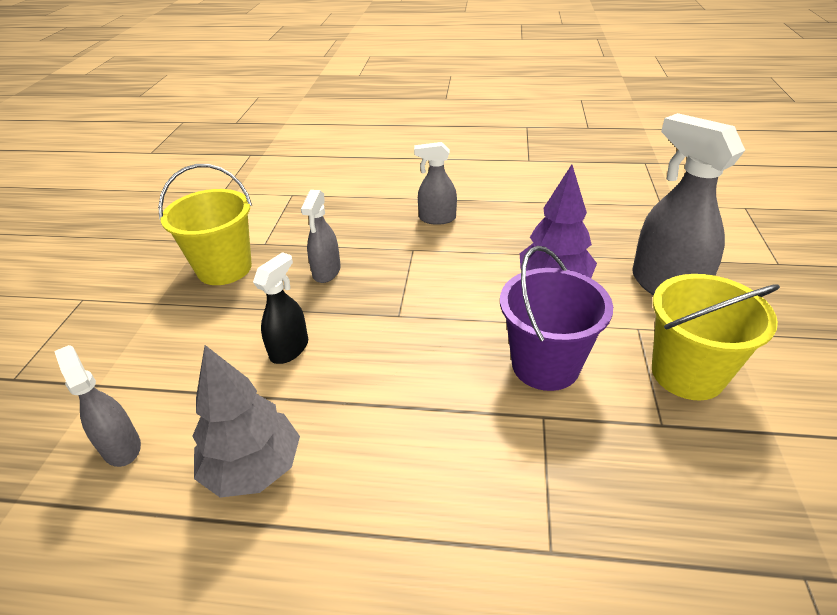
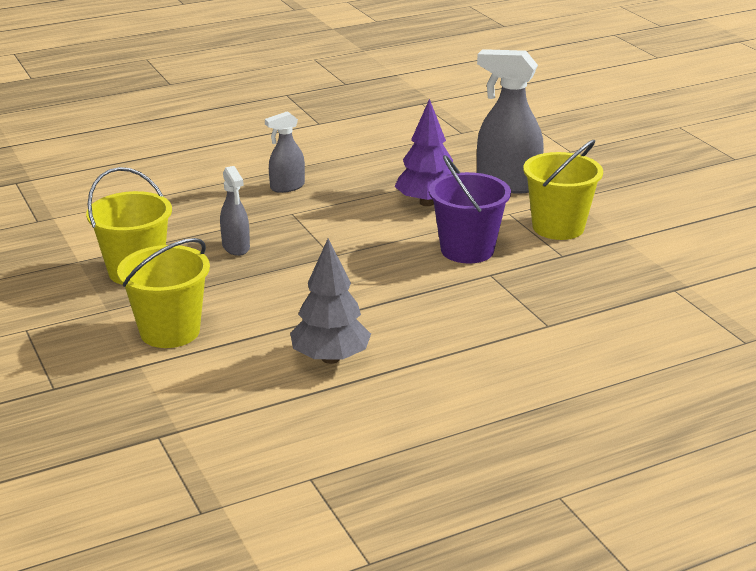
camera: 35 degrees left, 10 degrees down
grey spray bottle [54,345,141,467] -> none
black spray bottle [253,252,308,364] -> none
none -> yellow bucket [117,238,210,348]

